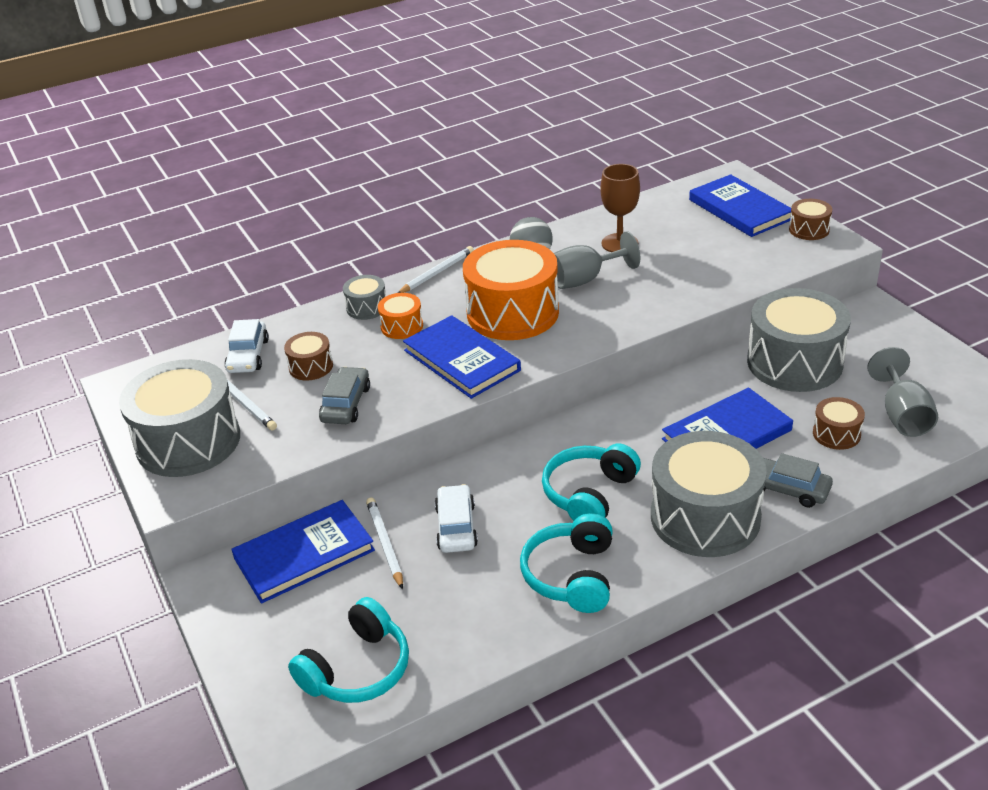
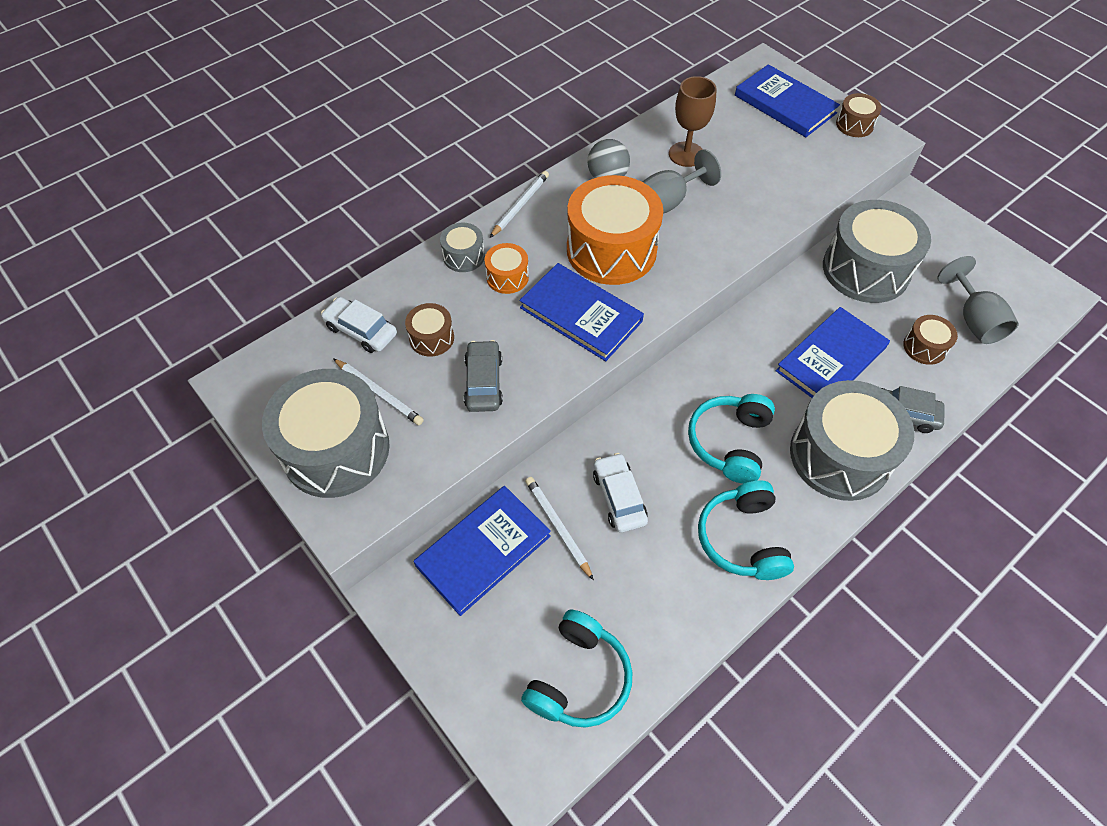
camera: 15 degrees left, 20 degrees up
white car [224,319,269,373] -> white car turned 135 degrees clockwise [321,297,397,353]

